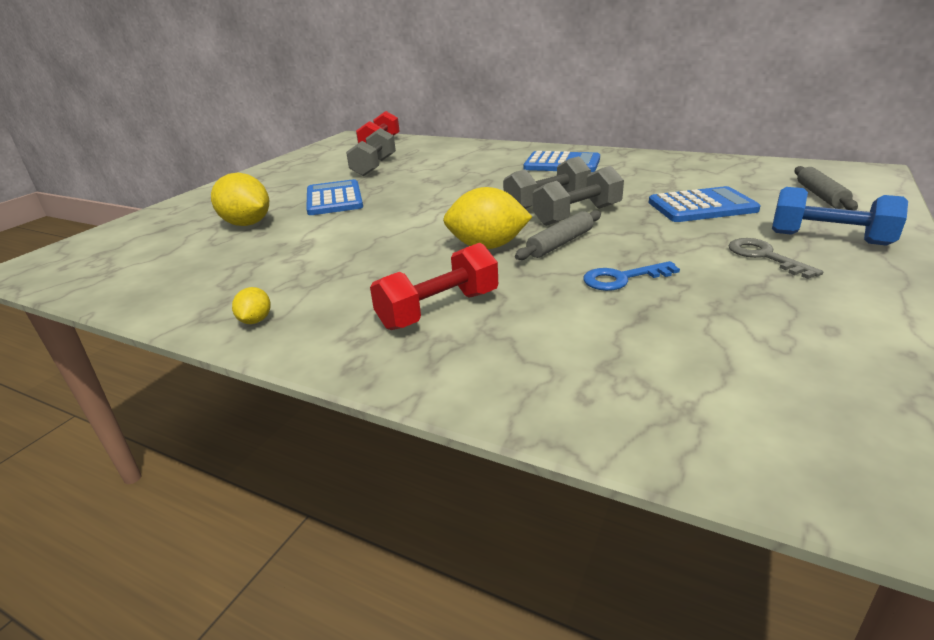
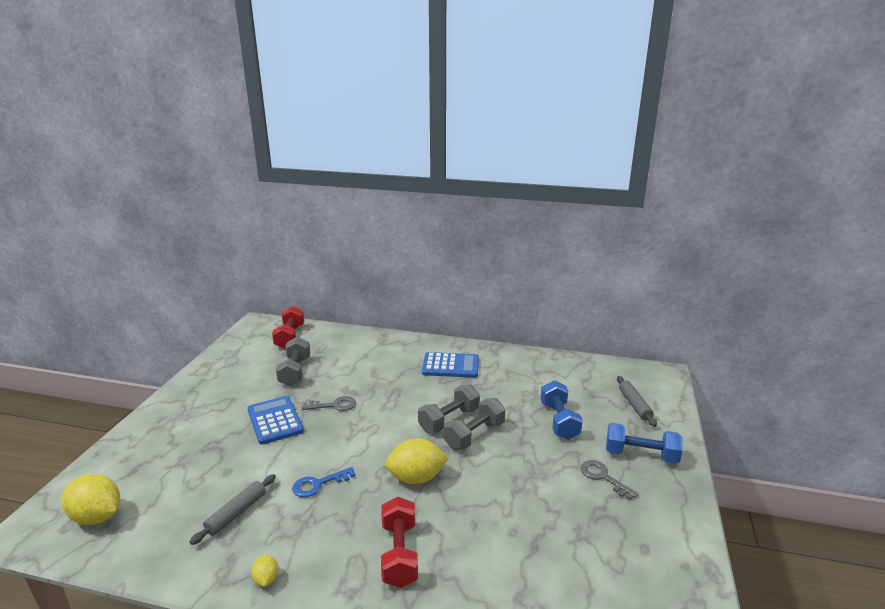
camera: 15 degrees left, 5 degrees down
yellow lemon [211,173,269,226] -> yellow lemon moved to [62,474,120,525]
red dumbbell [370,243,498,330] -> red dumbbell turned 45 degrees counterclockwise [381,497,418,588]
grey rolling pin [515,210,601,260] -> grey rolling pin moved to [190,474,276,545]
blue key [583,261,680,291] -> blue key moved to [292,467,355,498]
blue calculator [649,186,761,222] -> blue dumbbell [540,380,583,440]
none -> grey key [302,396,356,411]

